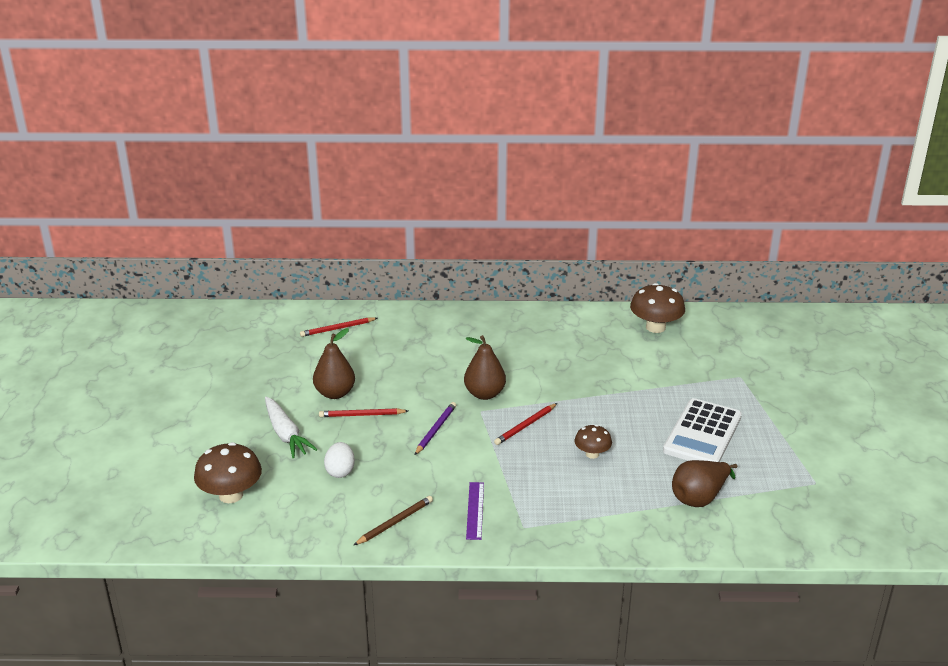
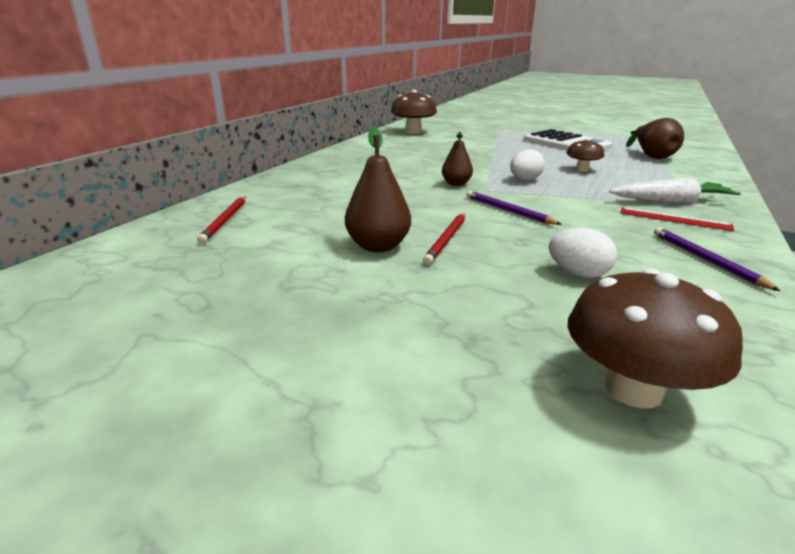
camera: 65 degrees left, 5 degrees down
white carrot [265,397,317,458] -> white carrot moved to [609,178,741,203]
brown pencil [354,496,433,545] -> purple pencil [654,227,781,291]
brown pear [464,335,506,400] -> brown pear [442,132,473,186], size x0.65
purple ruler [466,482,484,540] -> red ruler [620,207,734,231]
red pencil [494,403,557,445] -> white egg [510,149,545,181]

